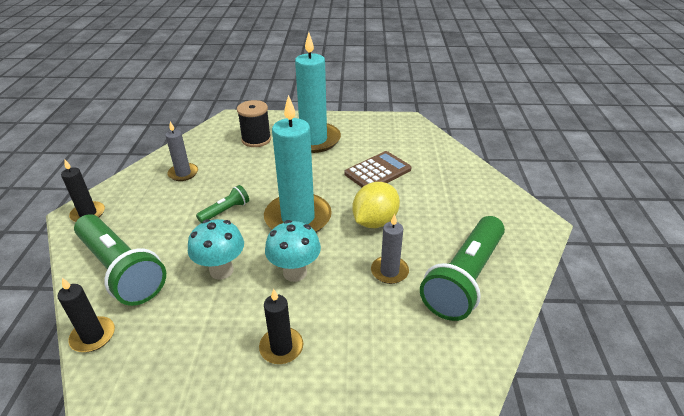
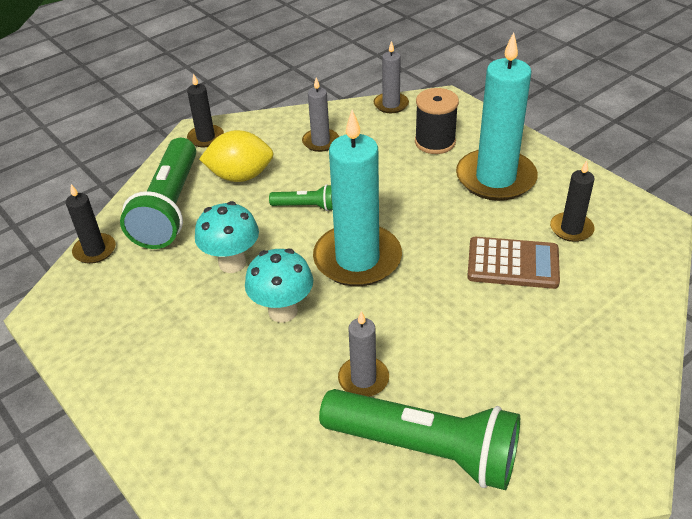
camera: 50 degrees right, 5 degrees up
black candle [259,289,303,364] -> black candle moved to [550,160,595,242]
yellow lemon [352,182,400,228] -> yellow lemon moved to [199,130,274,182]
green flashlight [420,216,505,321] -> green flashlight turned 150 degrees counterclockwise [319,389,520,490]
none -> grey candle [374,41,409,113]

